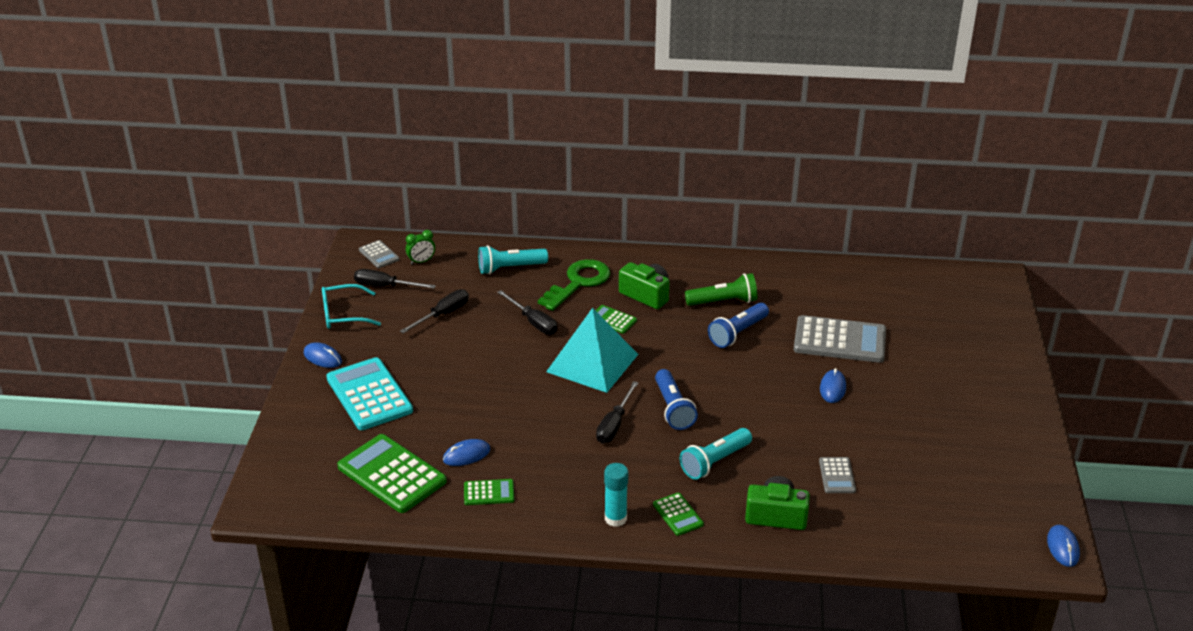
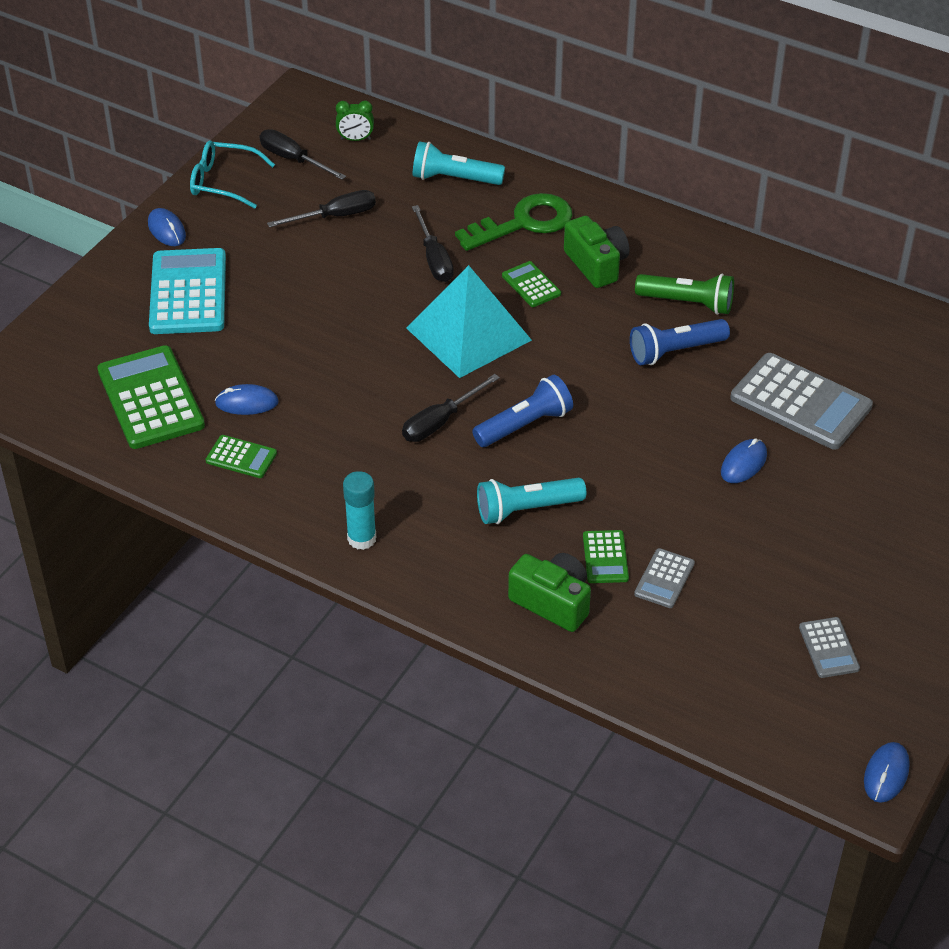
camera: 25 degrees right, 10 degrees up
grey calculator [359,240,400,268] -> grey calculator moved to [799,617,860,678]
green calculator [653,493,704,536] -> green calculator moved to [583,530,629,583]
blue flashlight [655,369,698,430] -> blue flashlight turned 135 degrees counterclockwise [472,375,573,447]

